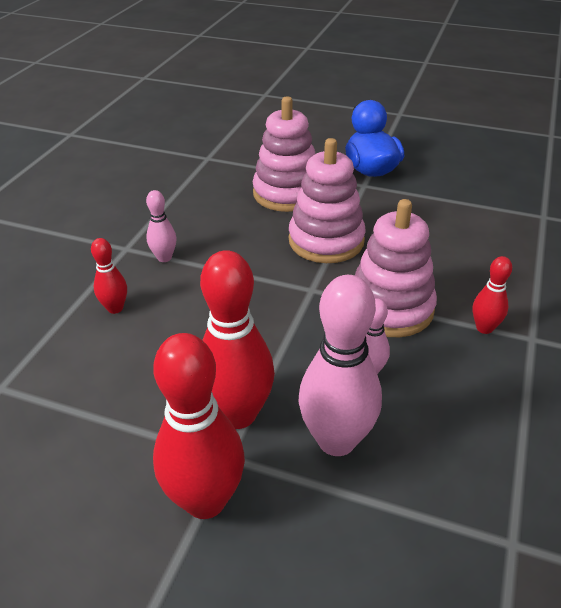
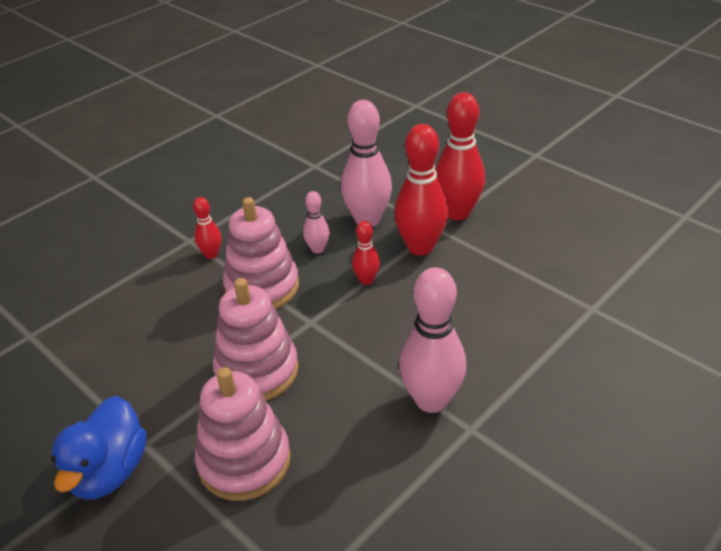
camera: 155 degrees left, 0 degrees up
red bowling pin [91,238,127,314] -> red bowling pin moved to [352,221,380,285]
pink bowling pin [146,190,177,262] -> pink bowling pin [399,267,466,413], size x1.98

